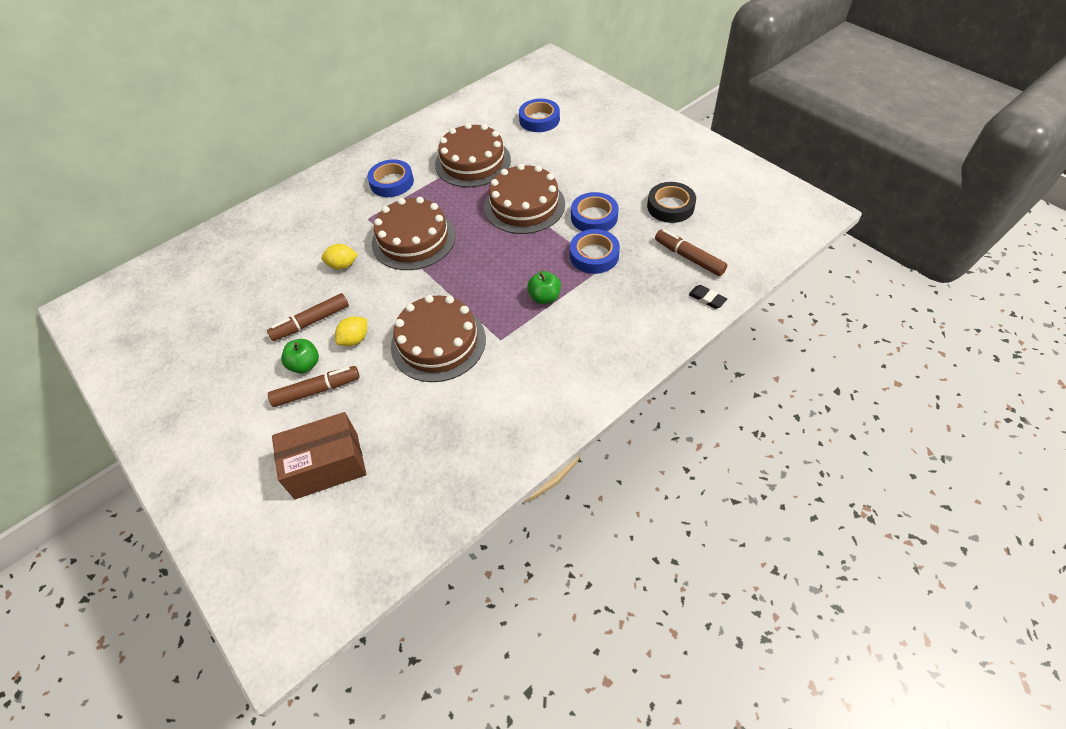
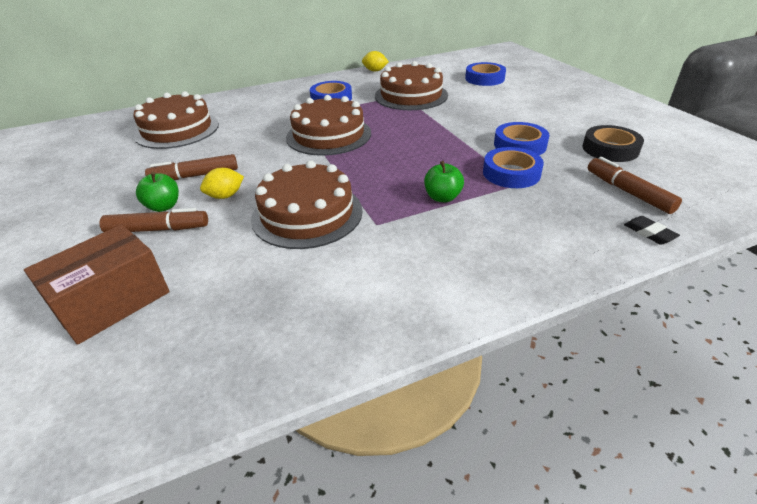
camera: 15 degrees right, 15 degrees down
brown box [272,412,366,499] -> brown box turned 45 degrees counterclockwise [24,224,170,345]
yellow lemon [321,244,358,270] -> yellow lemon moved to [362,51,389,72]
brown cake [484,163,565,234] -> brown cake moved to [134,91,219,149]

